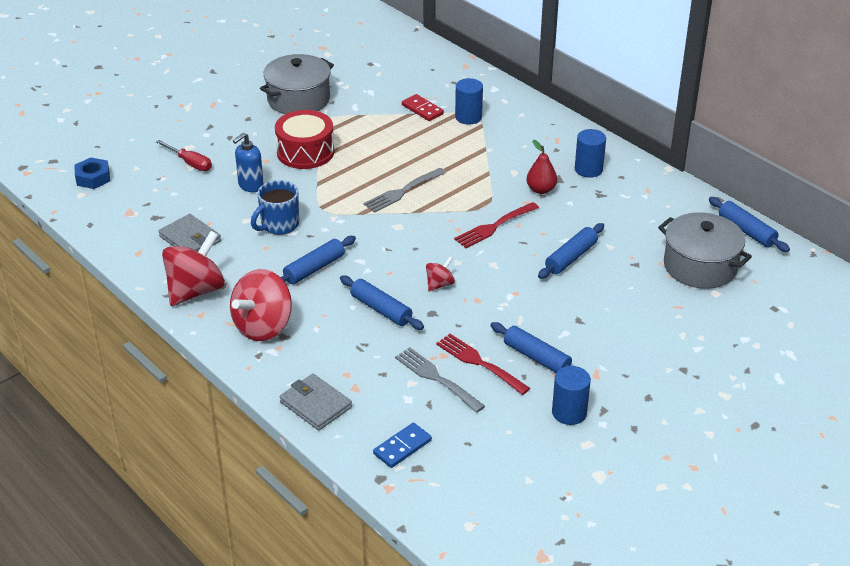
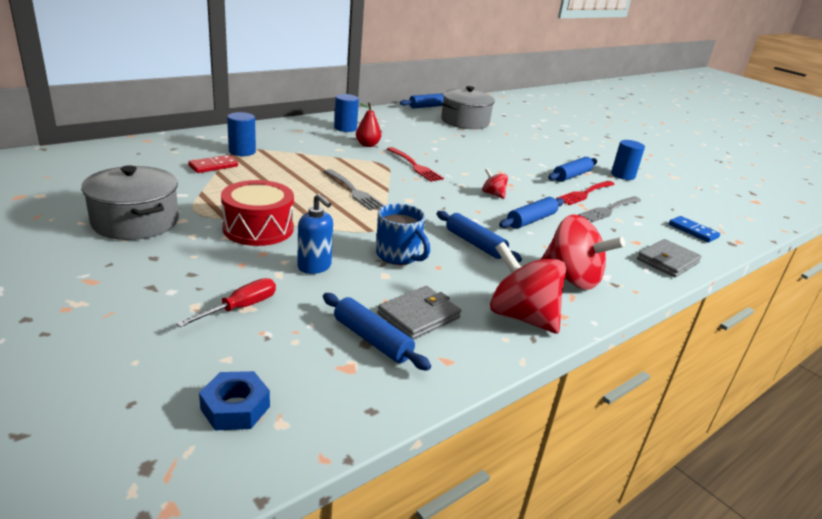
camera: 90 degrees left, 10 degrees down
blue rolling pin [538,223,604,279] -> blue rolling pin moved to [323,293,431,371]

